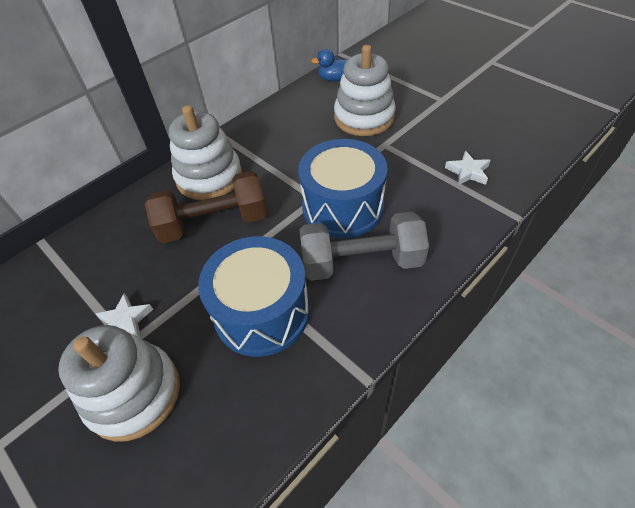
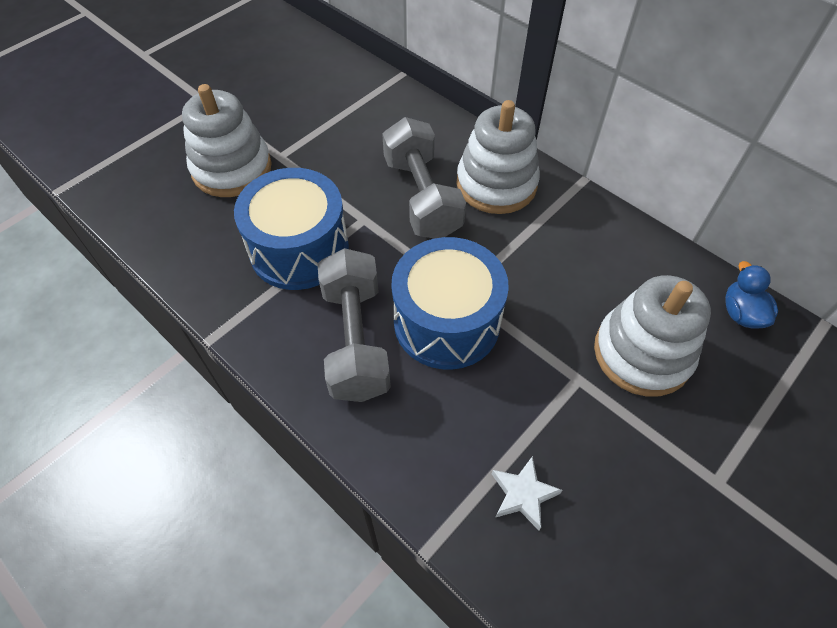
camera: 85 degrees right, 5 degrees up
white star [96,293,153,339] -> none
brown dumbbell [145,171,267,243] -> grey dumbbell [382,117,466,238]

